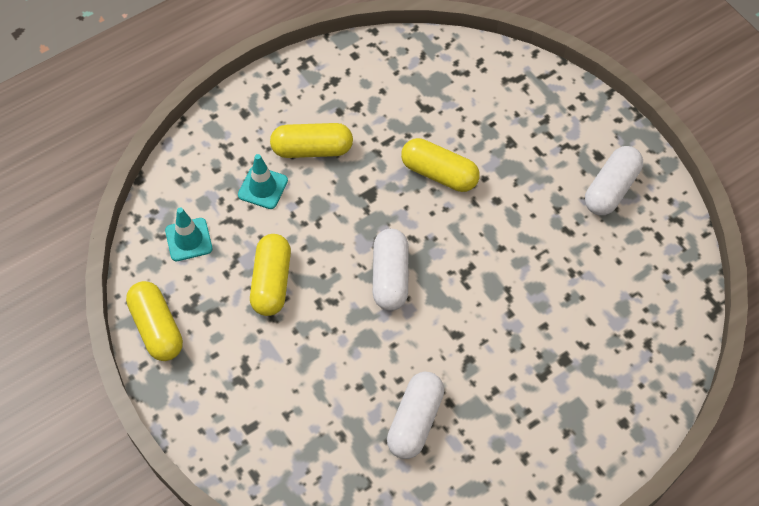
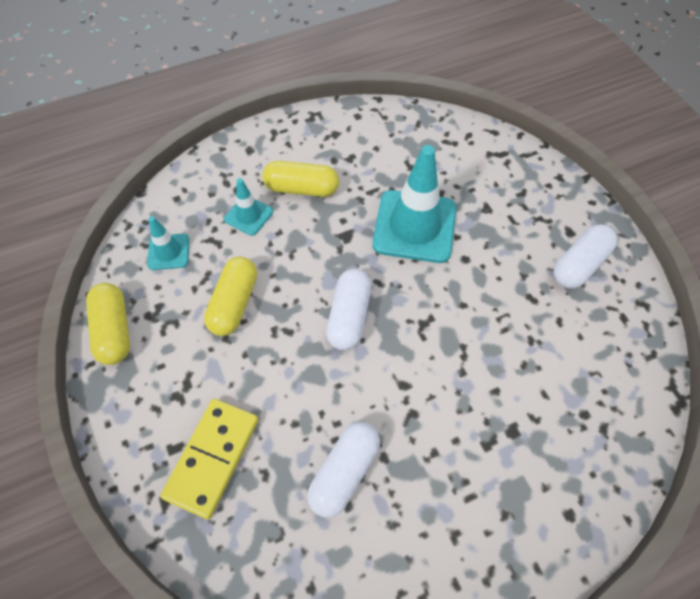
camera: 10 degrees right, 0 degrees up
yellow capsule [401,138,480,192] -> turquoise traffic cone [372,145,456,263]
none -> yellow domino [160,399,259,520]

